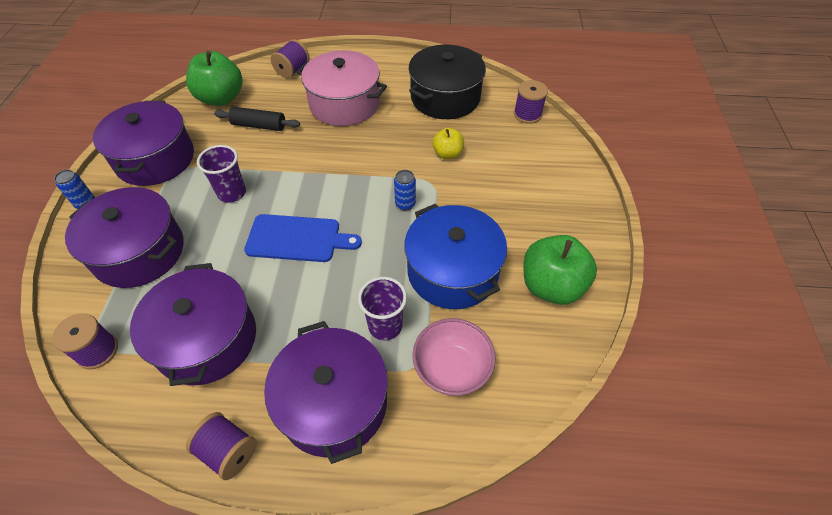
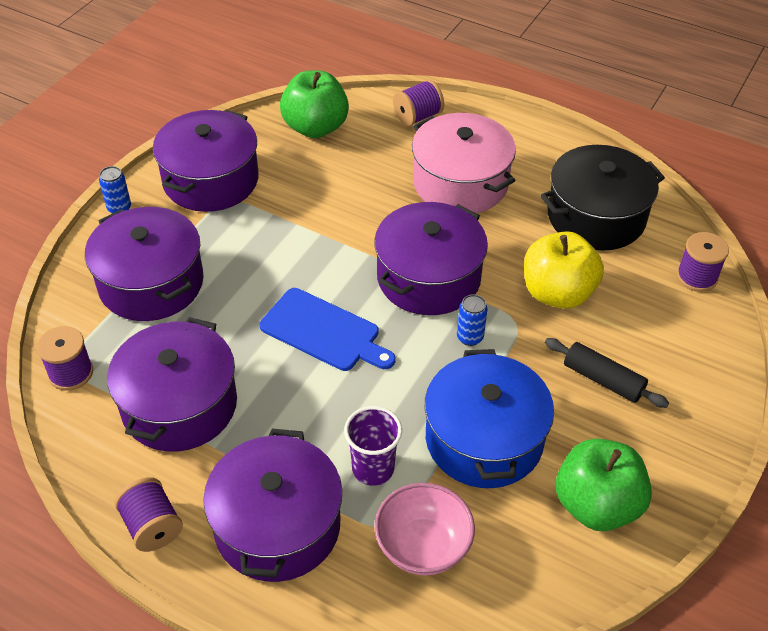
camera: 25 degrees right, 5 degrees down
purple cup [197,145,246,203] -> none
black rolling pin [214,107,300,131] -> black rolling pin moved to [545,338,669,408]
yellow apple [432,128,464,159] -> yellow apple [524,231,604,309], size x1.81
none -> purple pot [374,202,488,315]

